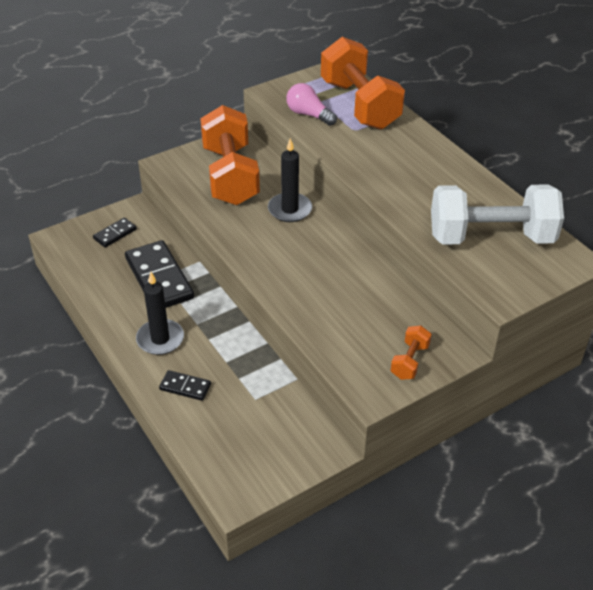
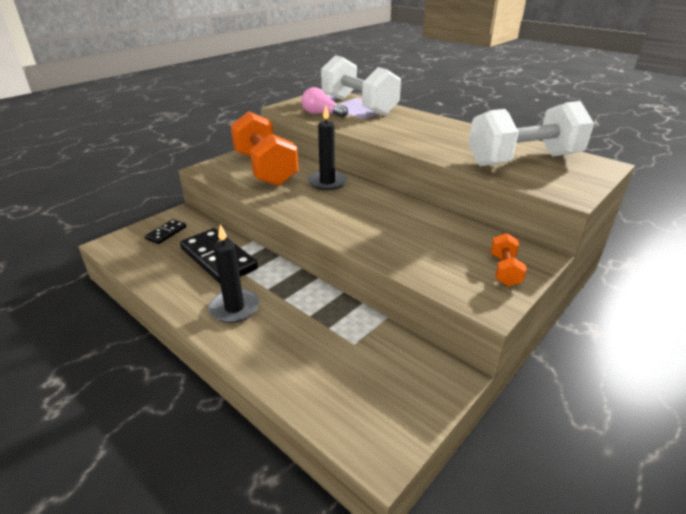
camera: 15 degrees left, 10 degrees down
black domino [159,370,211,401] -> none
orange dumbbell [321,37,405,130] -> white dumbbell [321,55,401,116]

